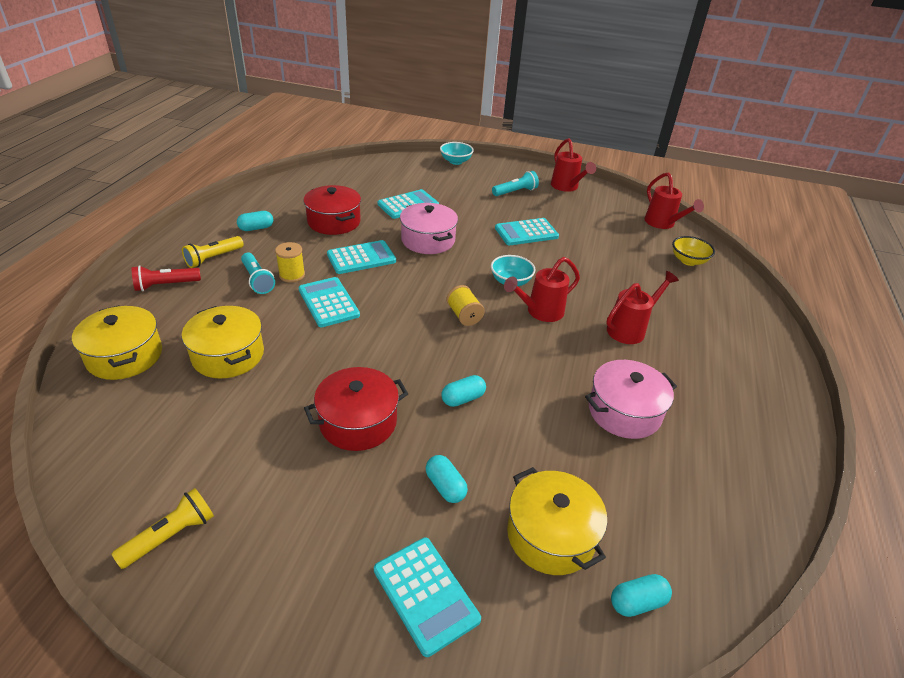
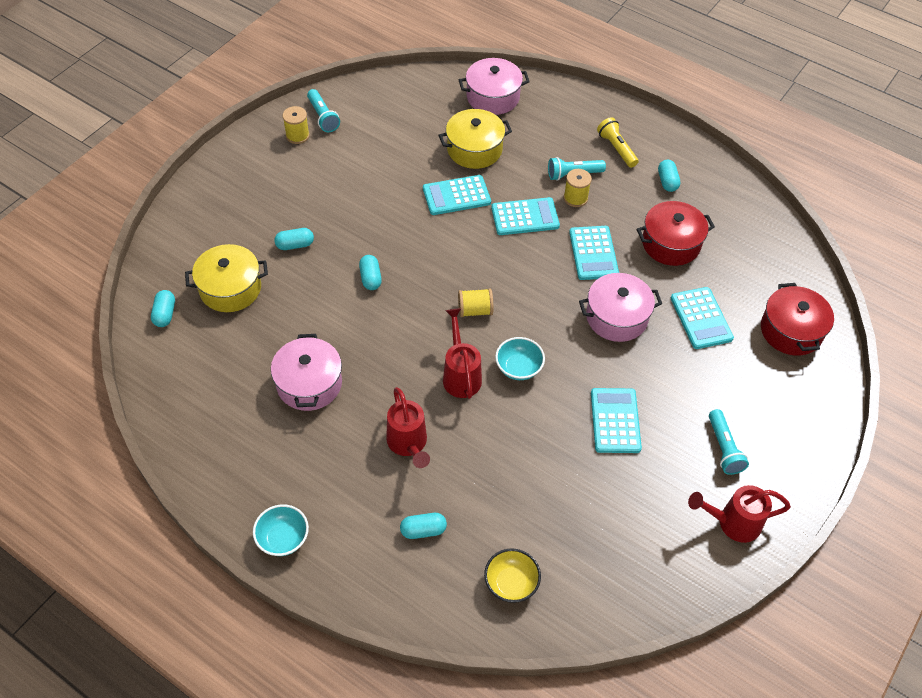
camera: 110 degrees right, 15 degrees up
yellow pot [72,305,162,380] -> pink pot [459,58,530,115]
yellow flashlight [112,488,214,569] -> turquoise flashlight [307,89,340,132]
red flashlight [132,266,201,291] -> none
red pot [304,367,408,451] -> red pot moved to [761,283,834,356]
turquoise calculator [374,538,481,657] -> turquoise calculator moved to [423,175,491,215]
turquoise bowl [440,142,474,165] -> turquoise bowl moved to [253,504,309,556]
red watering can [644,172,704,229] -> none
none -> yellow spool [282,106,310,144]
none -> turquoise capsule [400,513,447,539]

